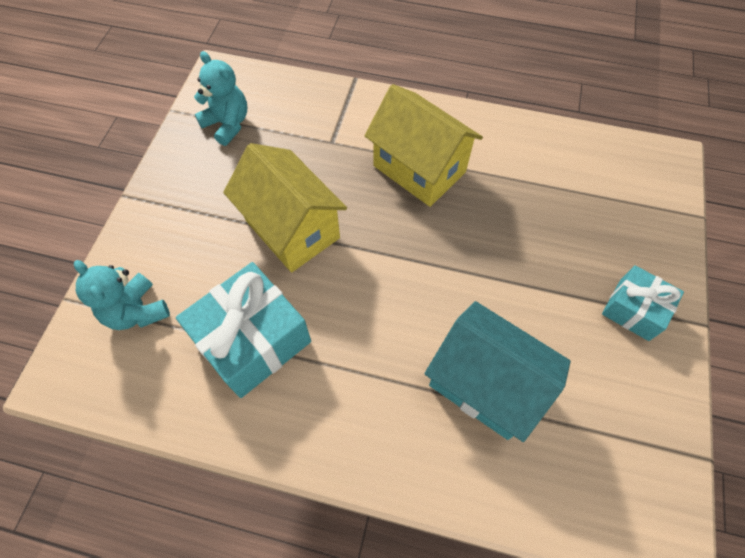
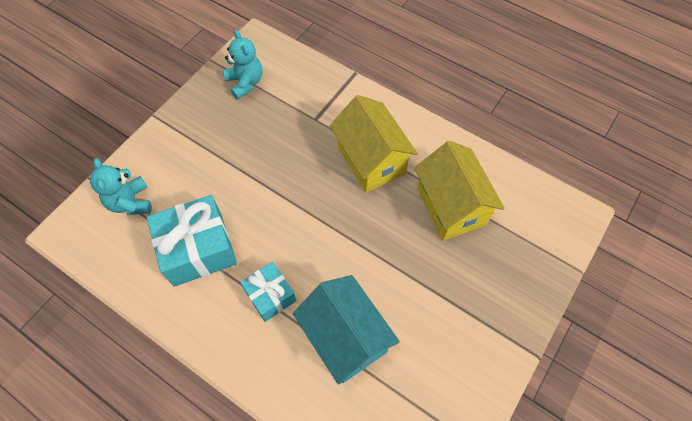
camera: 20 degrees right, 0 degrees up
yellow house [223,143,347,272] -> yellow house moved to [414,141,505,241]
turquoise gift [602,265,684,341] -> turquoise gift moved to [240,262,296,322]

